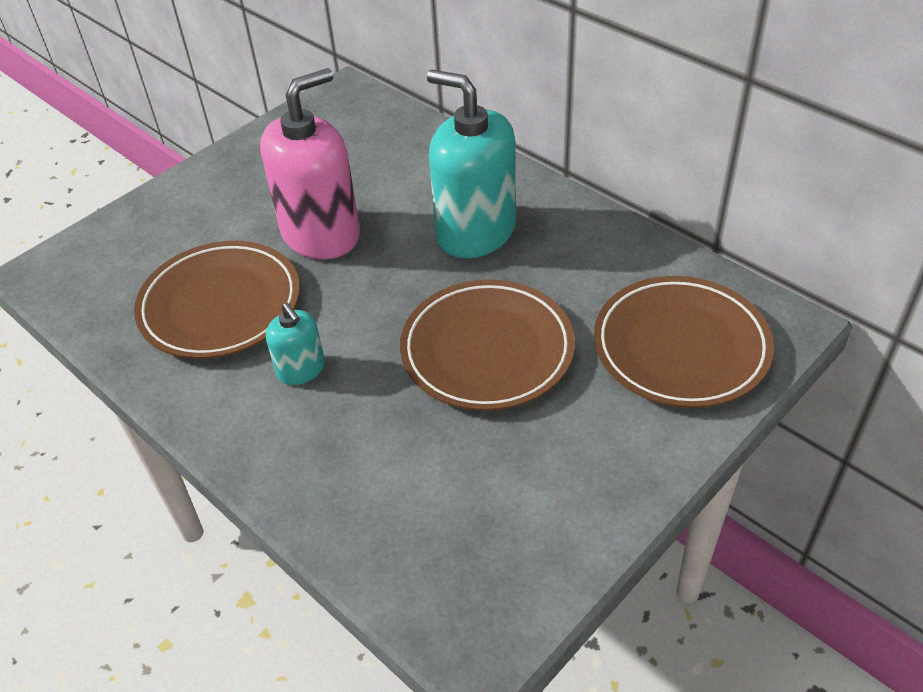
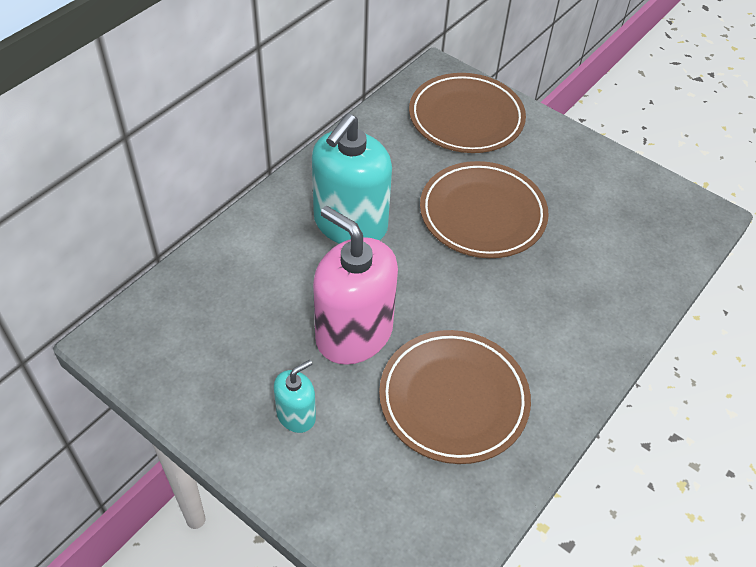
camera: 100 degrees left, 5 degrees up
turquoise soap dispenser [266,303,325,385] -> turquoise soap dispenser moved to [274,360,316,433]

